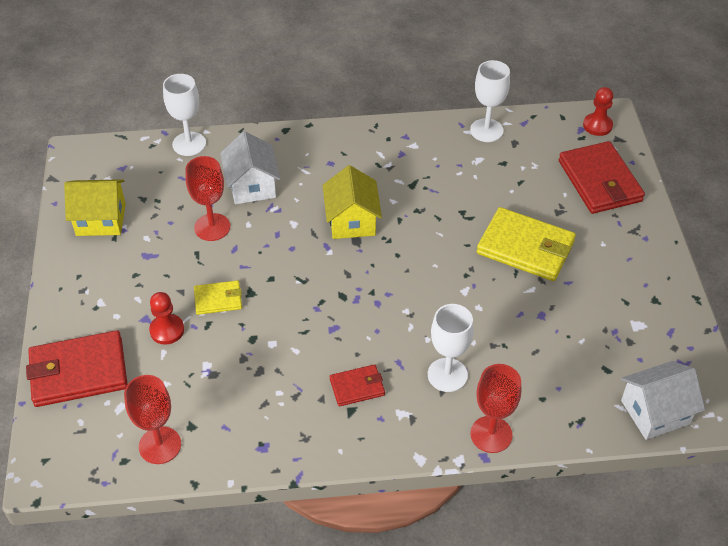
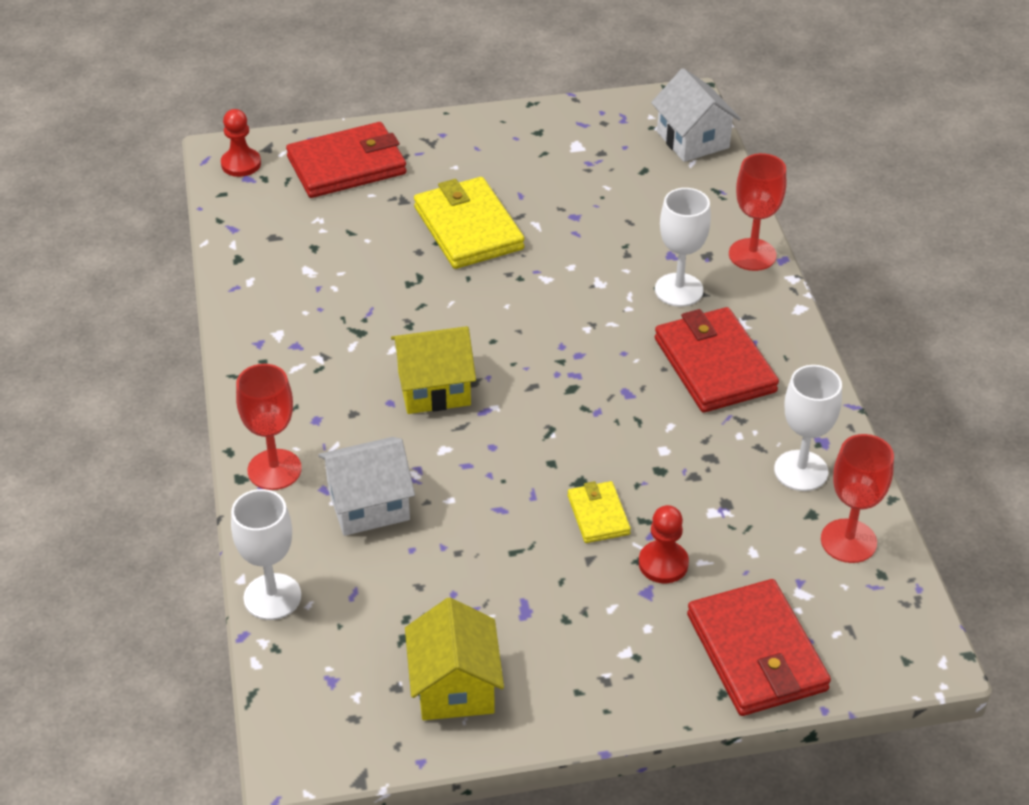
camera: 95 degrees left, 5 degrees down
red goblet [185,156,230,241] -> red goblet moved to [236,364,302,490]
red wallet [330,364,385,406] -> red wallet [655,307,779,413], size x1.90
white goblet [470,60,510,142] -> white goblet moved to [774,365,842,491]
yellow wallet [477,207,576,281] -> yellow wallet turned 45 degrees counterclockwise [414,177,525,269]

